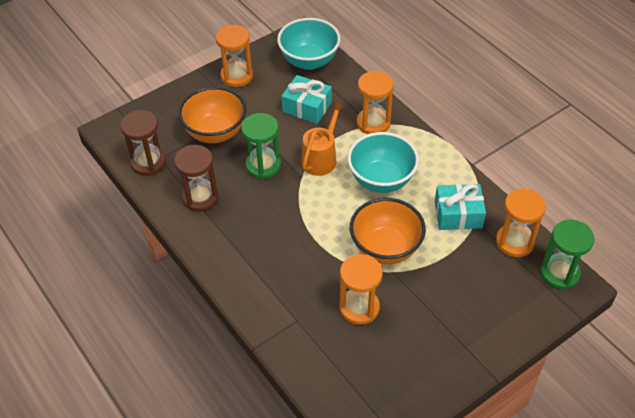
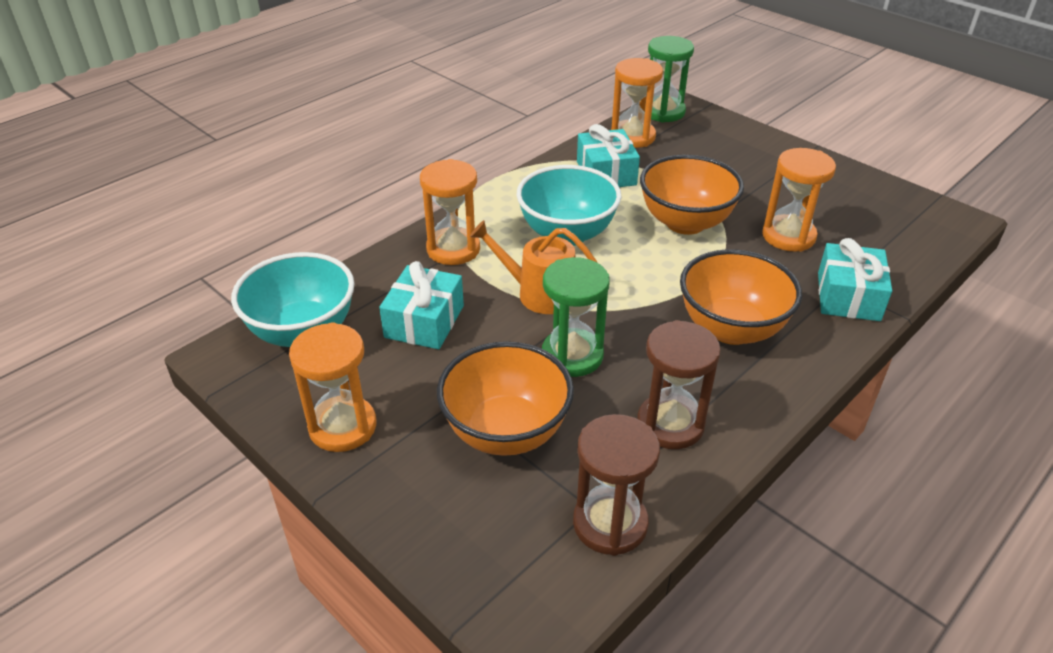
camera: 100 degrees left, 10 degrees down
none -> orange bowl [680,249,802,345]
none -> turquoise gift [818,238,892,321]

